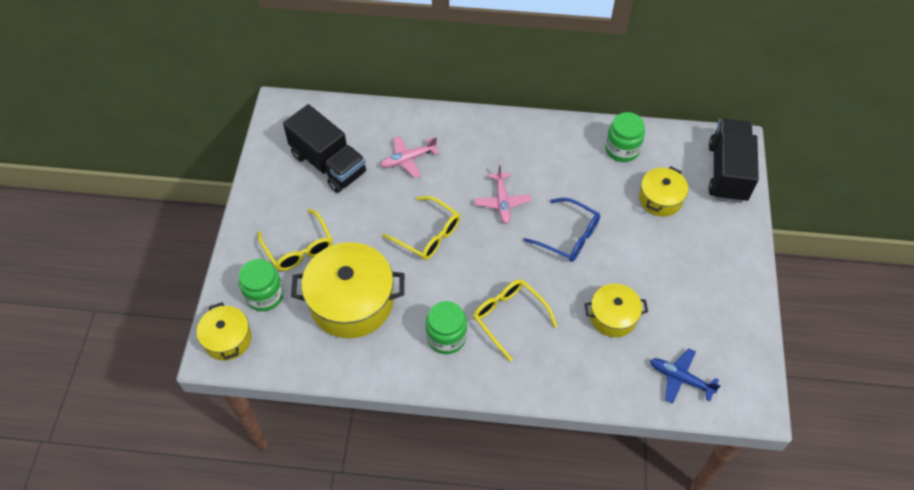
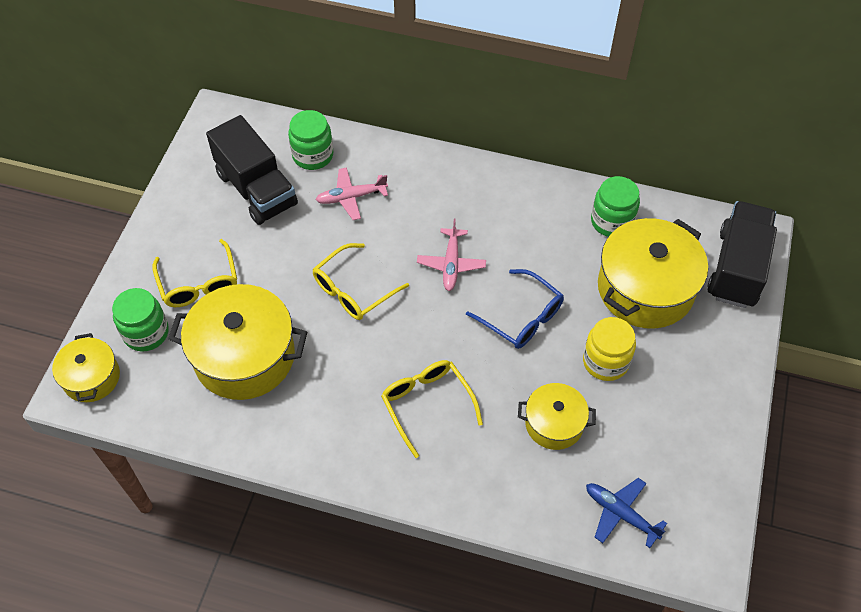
camera: 10 degrees right, 0 degrees up
yellow glasses [382,196,460,260] -> yellow glasses turned 90 degrees clockwise [313,243,409,320]
green jar [426,301,467,354] -> green jar moved to [288,110,333,170]
yellow pot [639,166,688,217] -> yellow pot [598,218,708,329], size x1.79
none -> yellow jar [583,317,636,381]

